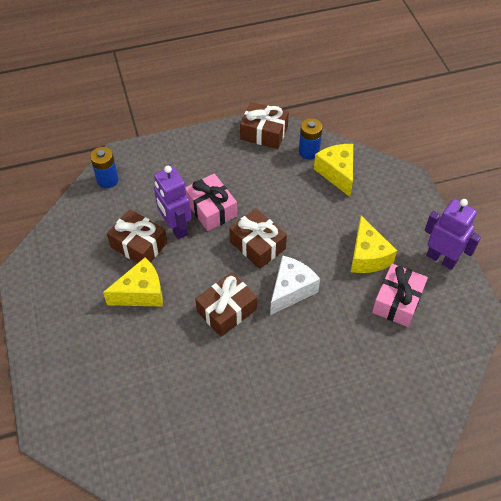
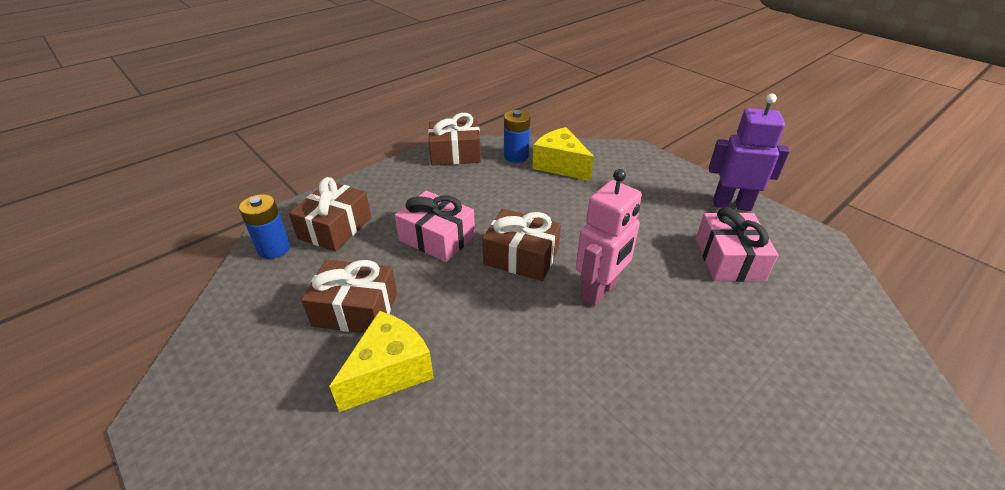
camera: 25 degrees left, 15 degrees down
purple robot [154,166,191,239] -> none
brown gift [195,272,257,337] -> brown gift moved to [289,177,371,252]
white cheese [270,255,320,315] -> pink robot [576,169,642,306]
yellow cheese [351,216,397,273] -> none

